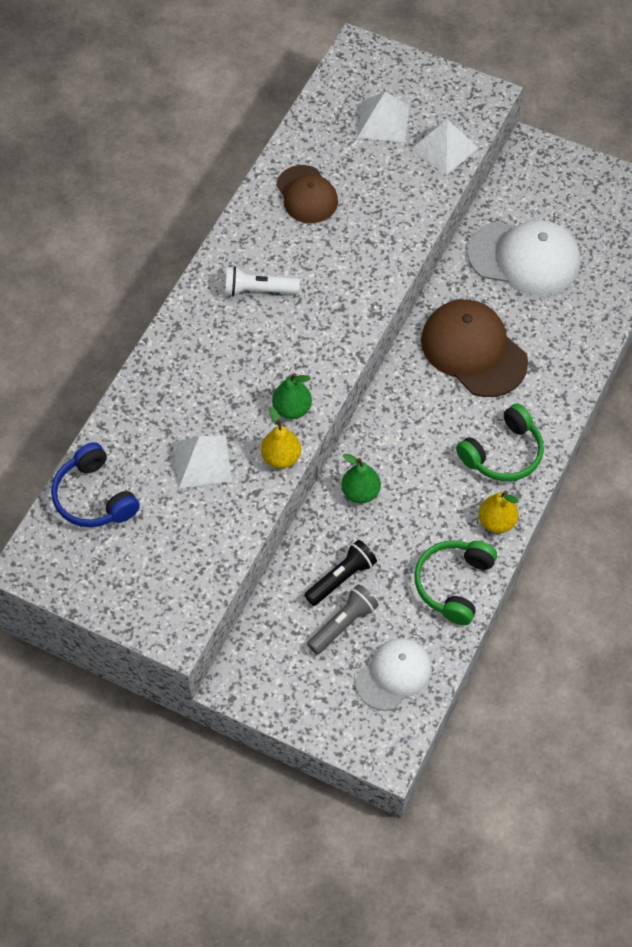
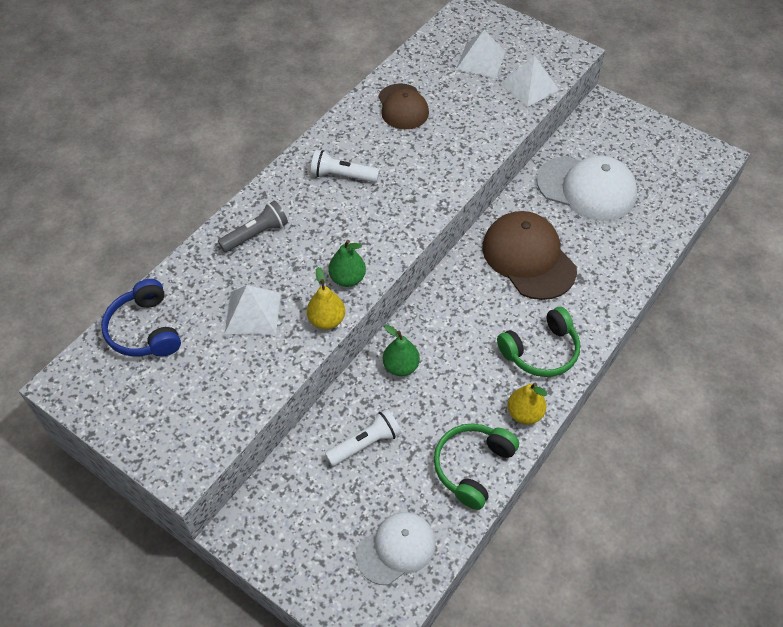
camera: 10 degrees right, 5 degrees down
black flashlight [304,540,377,606] -> white flashlight [325,409,401,466]
grey flashlight [307,584,378,655] -> grey flashlight moved to [218,201,288,252]

